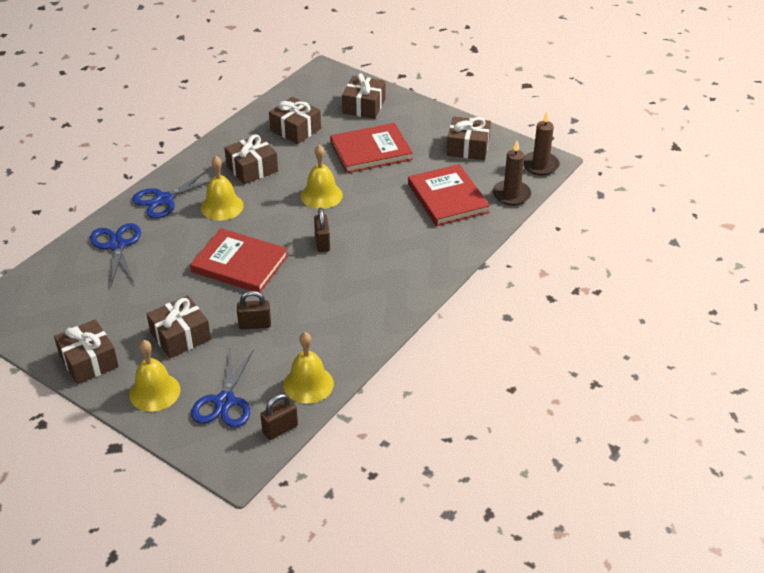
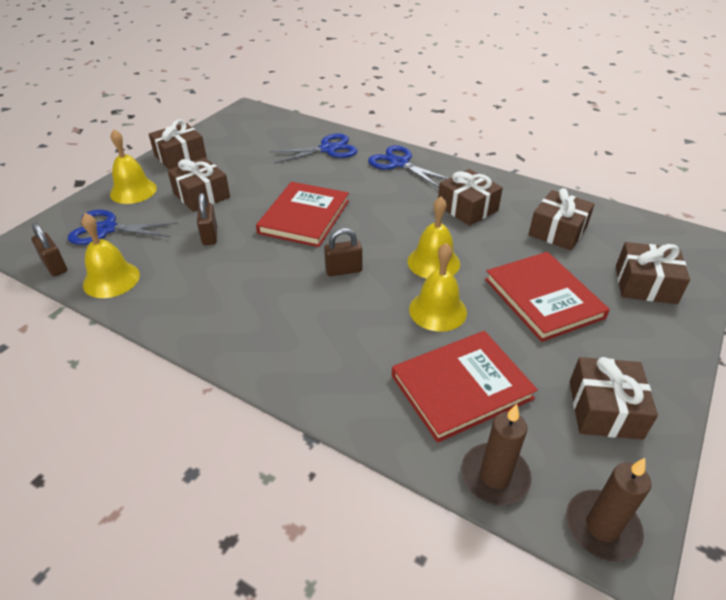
camera: 85 degrees right, 0 degrees up
yellow bell [201,156,244,221] -> yellow bell moved to [409,243,467,332]

